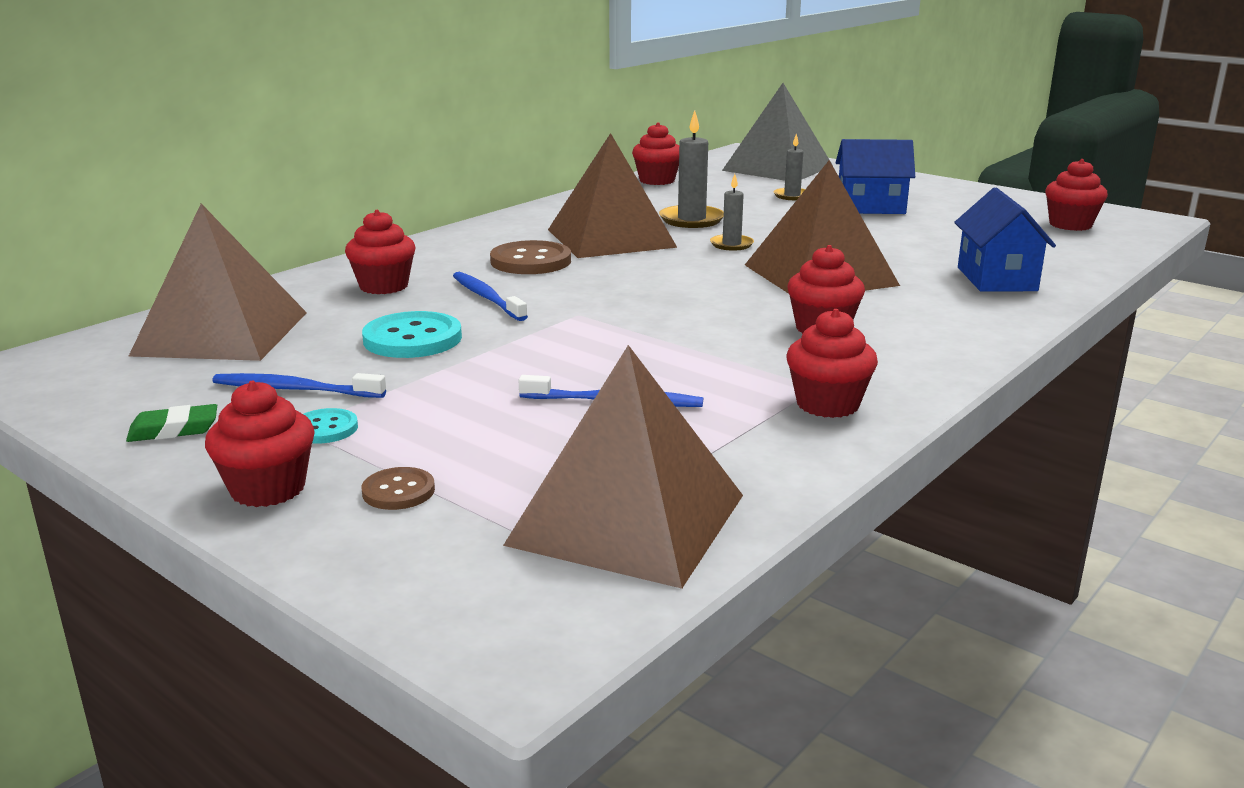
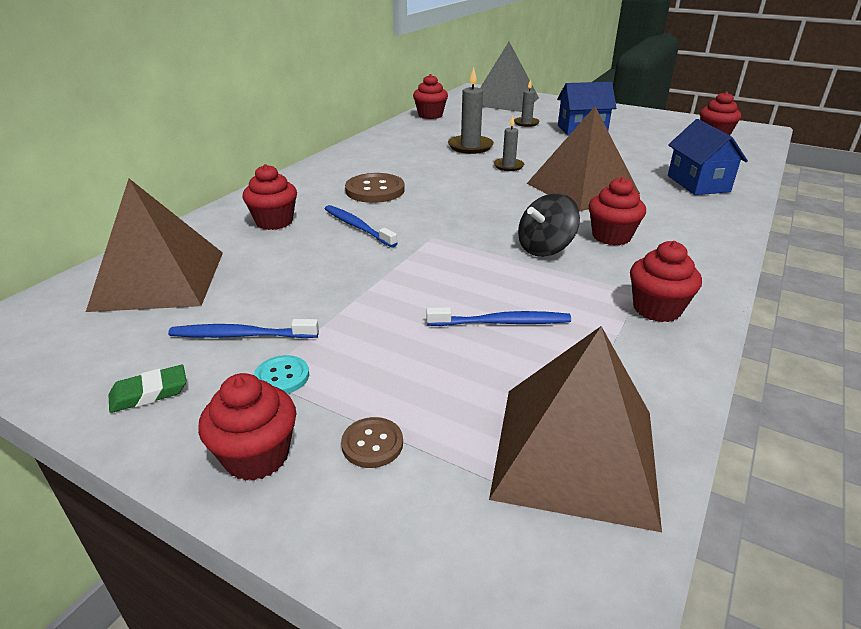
camera: 10 degrees left, 10 degrees up
turquoise button [362,311,462,358] -> none
brown pyramid [548,133,678,258] -> none
none -> black spinning top [518,193,580,257]

